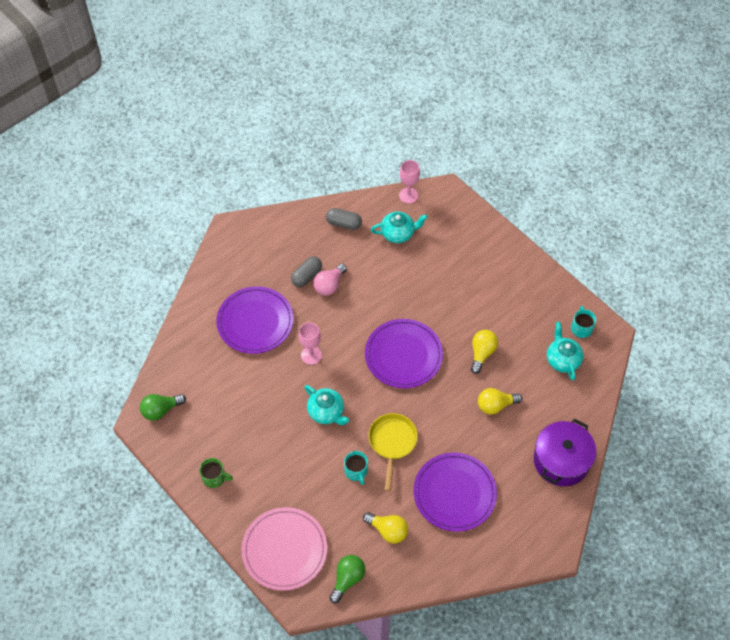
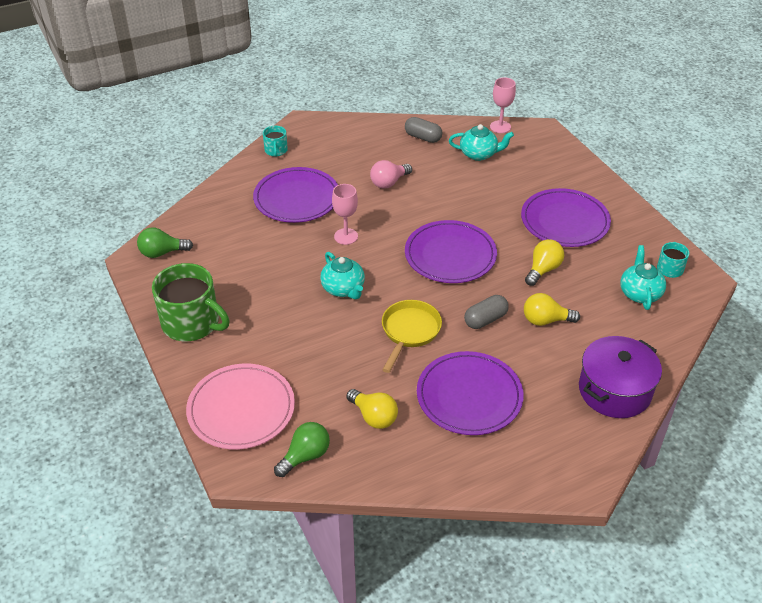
camera: 15 degrees right, 15 degrees down
green mug [199,458,233,488] -> green mug [152,263,230,341], size x2.06
grey capsule [291,256,322,287] -> grey capsule moved to [464,295,509,329]
turquoise mug [344,451,368,485] -> turquoise mug moved to [263,126,288,157]
none -> purple plate [521,188,611,247]

